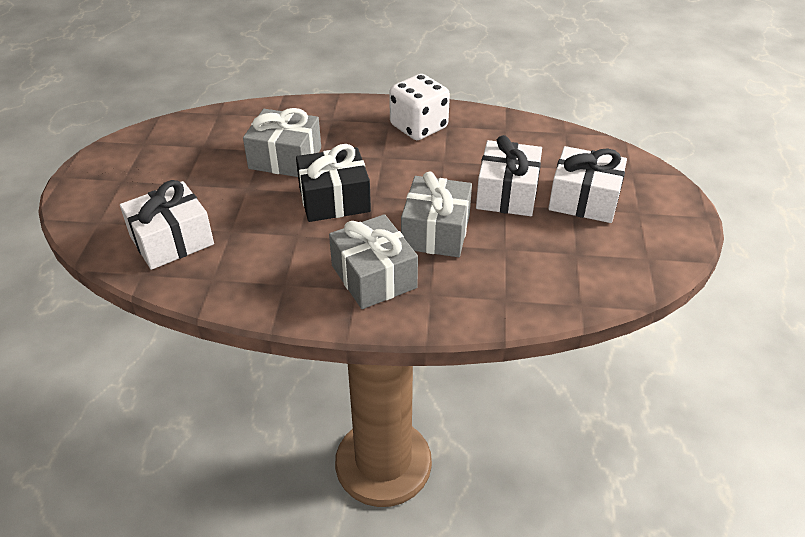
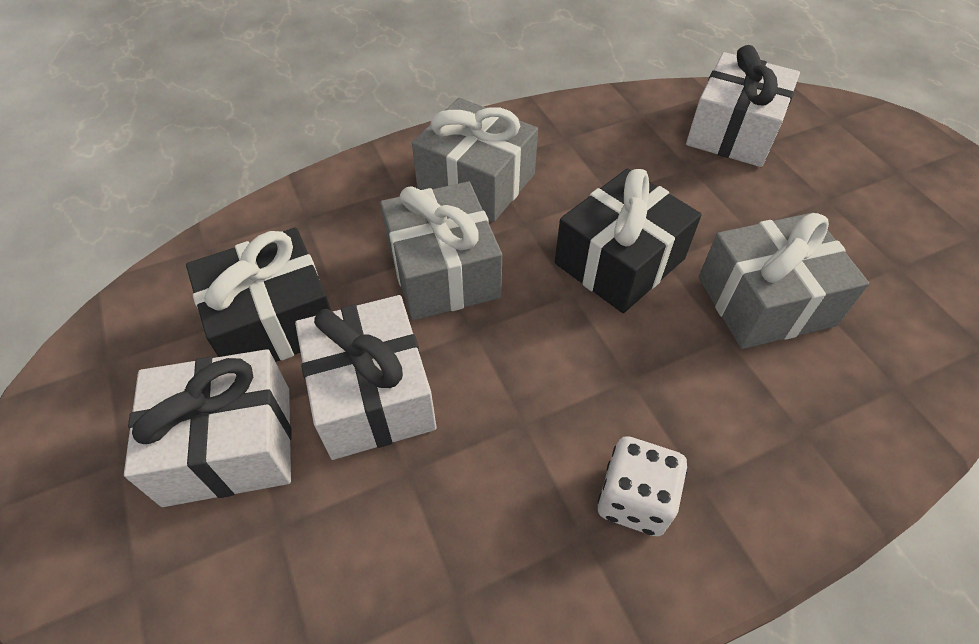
camera: 150 degrees right, 10 degrees up
white dice [389,74,450,140] -> white dice [598,436,687,536], size x0.65
none -> black gift [186,228,331,362]

